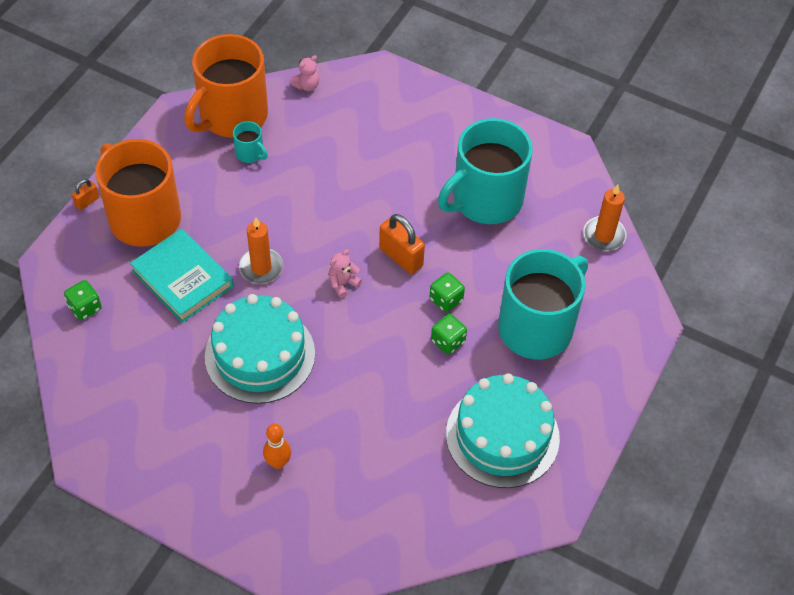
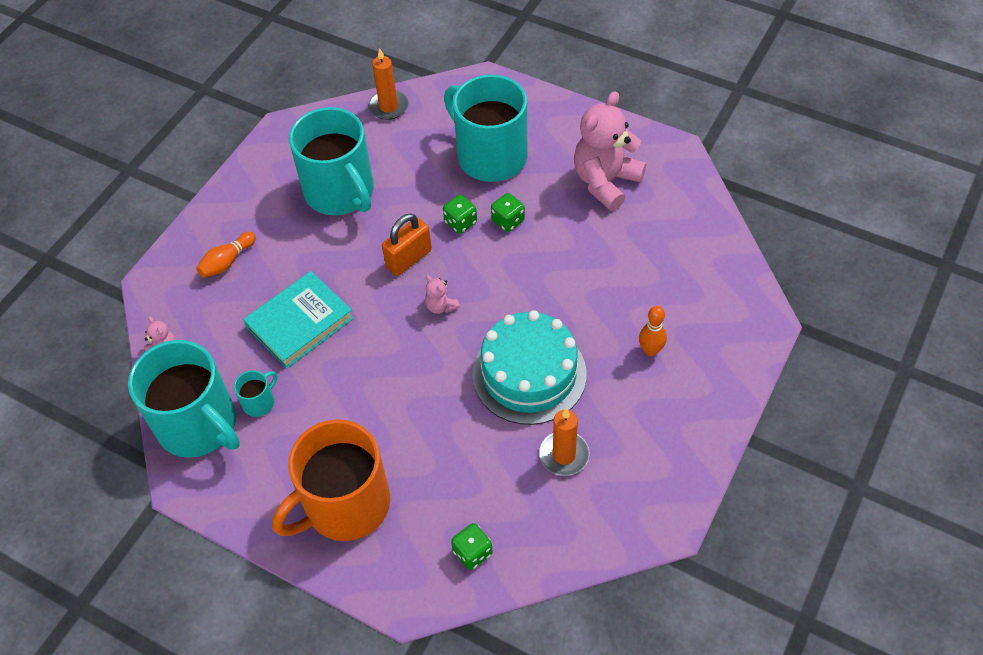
camera: 85 degrees left, 0 degrees up
orange padlock [72,179,99,210] -> none
turquoise book [130,228,234,323] -> turquoise book moved to [243,271,354,369]
orange mug [184,34,268,137] -> turquoise mug [128,340,240,458]
orange candle [239,217,283,284] -> orange candle moved to [539,408,590,476]
turquoise cake [446,373,560,488] -> pink teddy bear [574,91,646,211]
none -> orange bowling pin [196,232,256,278]

